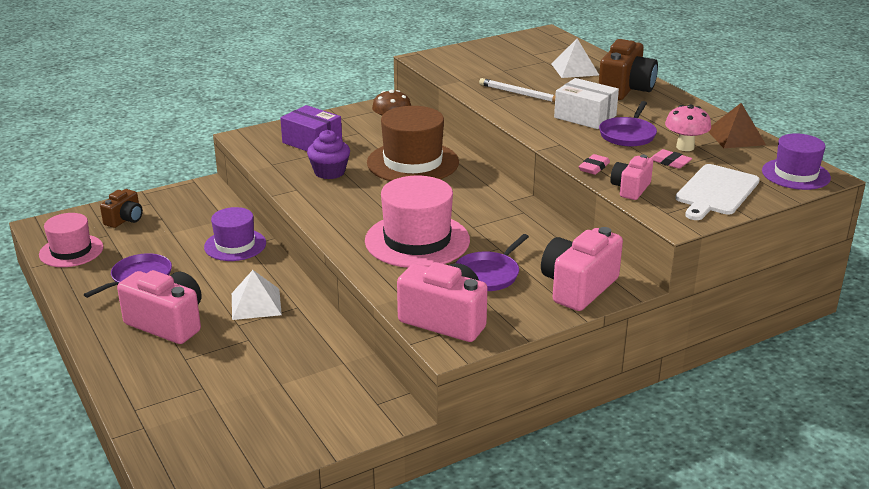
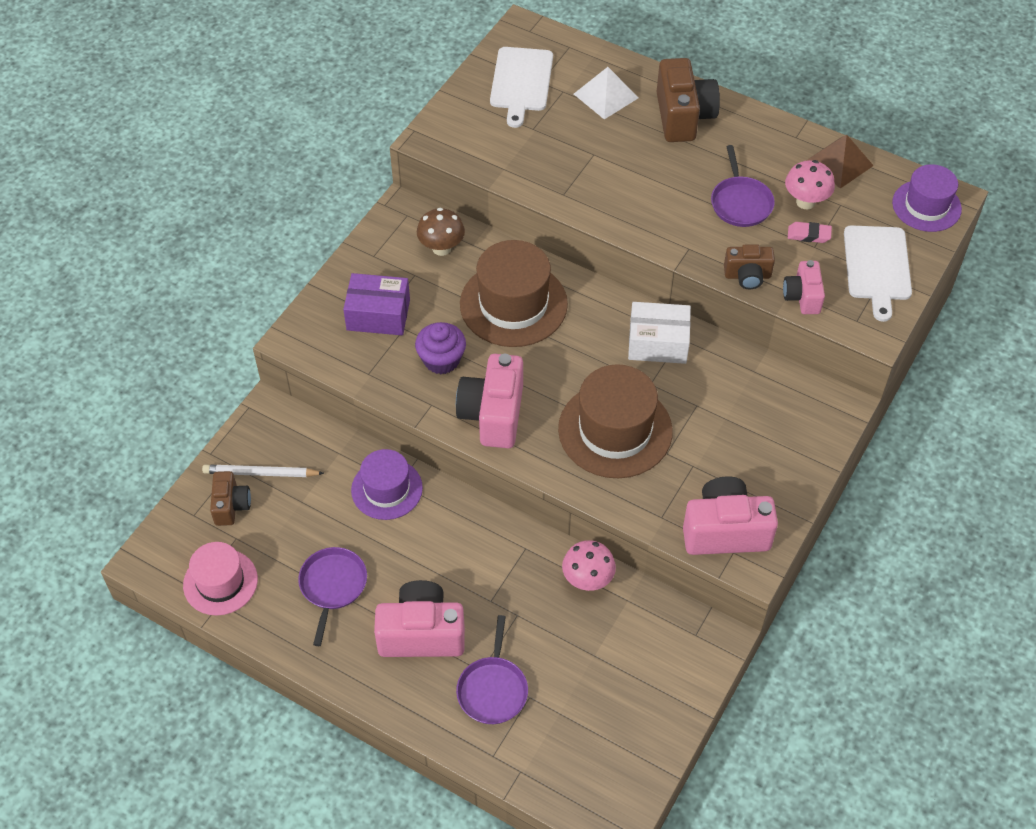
camera: 30 degrees left, 25 degrees up
white pyramid [232,270,282,320] -> none
pink hat [365,176,470,268] -> brown hat [558,364,673,478]
purple pan [456,234,529,291] -> purple pan moved to [456,615,528,724]
white pencil [479,78,556,102] -> white pencil moved to [202,465,324,477]
pink camera [541,227,623,311] -> pink camera moved to [456,354,523,448]
white box [554,78,619,129] -> white box moved to [628,302,691,364]
pink eraser [579,154,610,175] -> brown camera [724,244,775,289]
none -> white cutting board [490,47,553,128]
none -> pink mushroom [562,540,616,591]

